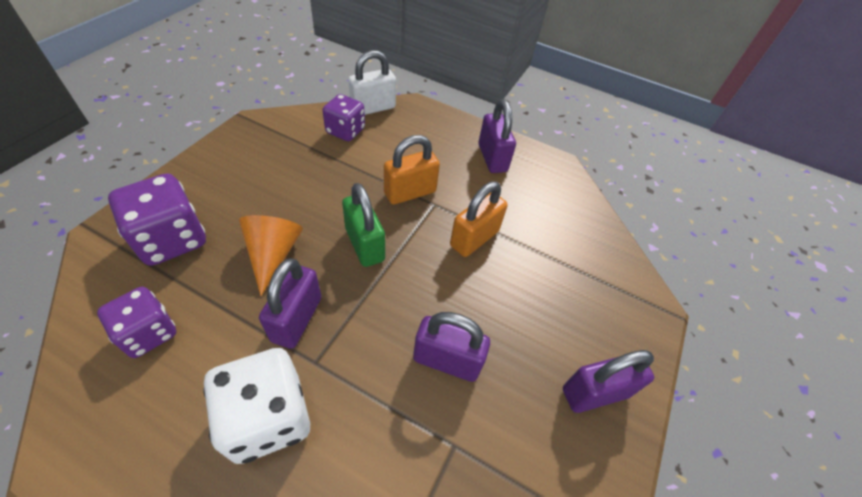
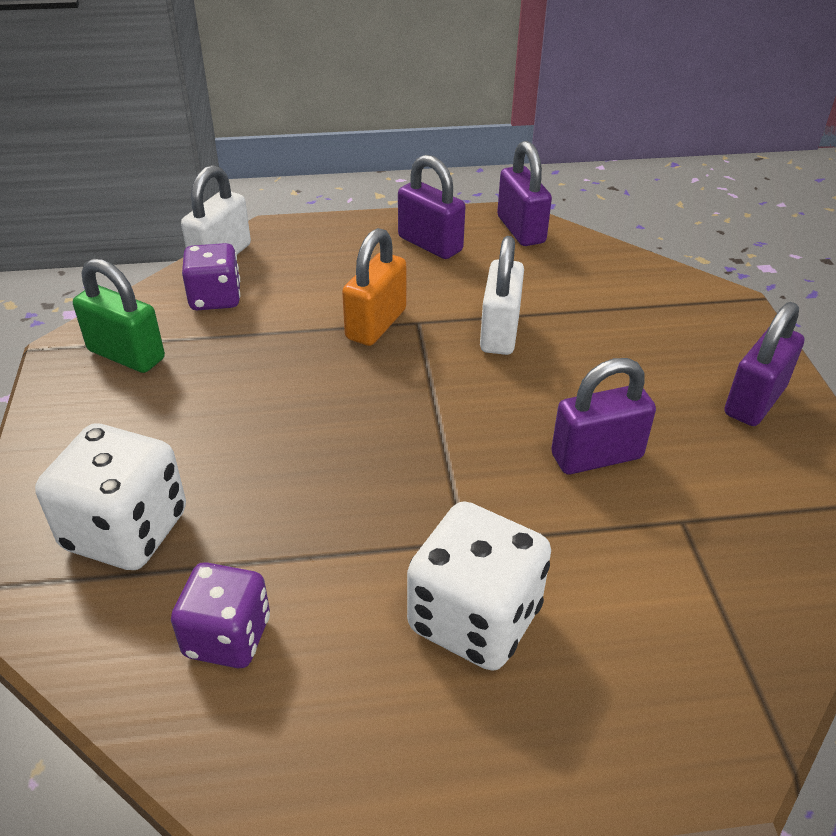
camera: 30 degrees left, 10 degrees down
purple dice [108,174,206,266] -> white dice [35,424,186,570]
orange cone [239,215,303,296] -> none
purple padlock [259,258,321,349] -> purple padlock moved to [497,141,552,246]
green padlock [342,183,385,267] -> green padlock moved to [73,259,165,373]
orange padlock [450,181,508,257] -> white padlock [480,236,524,355]

